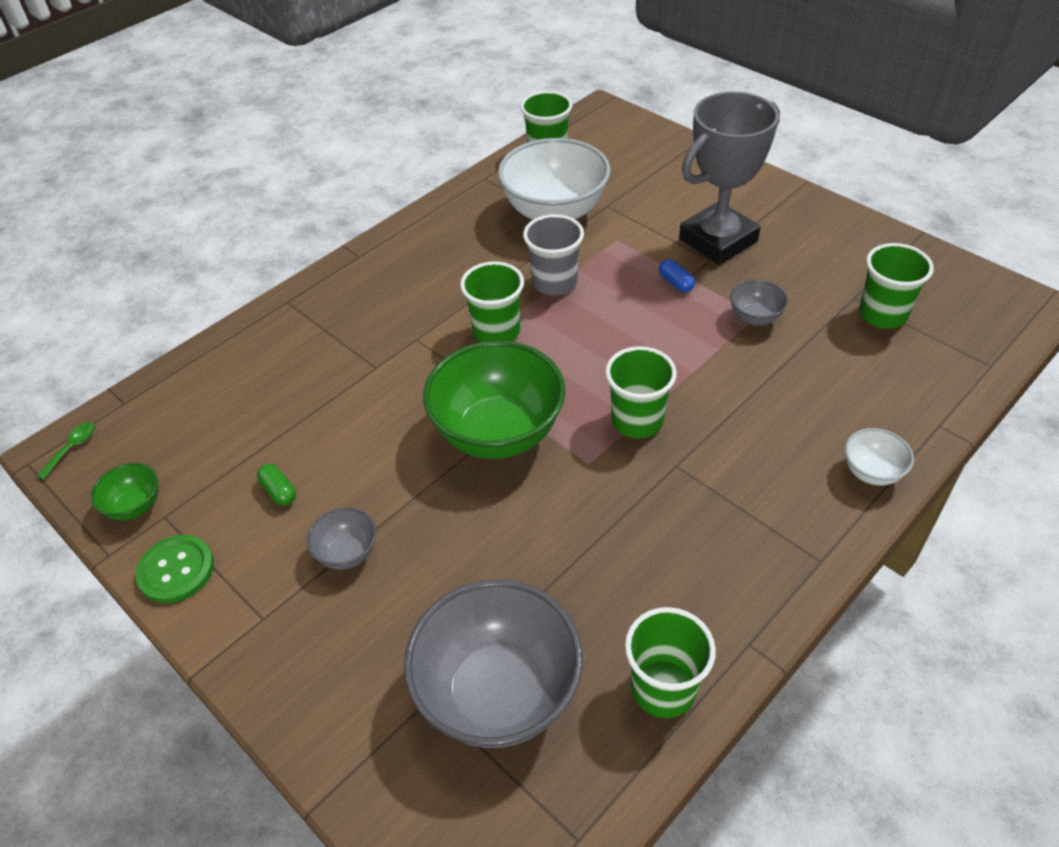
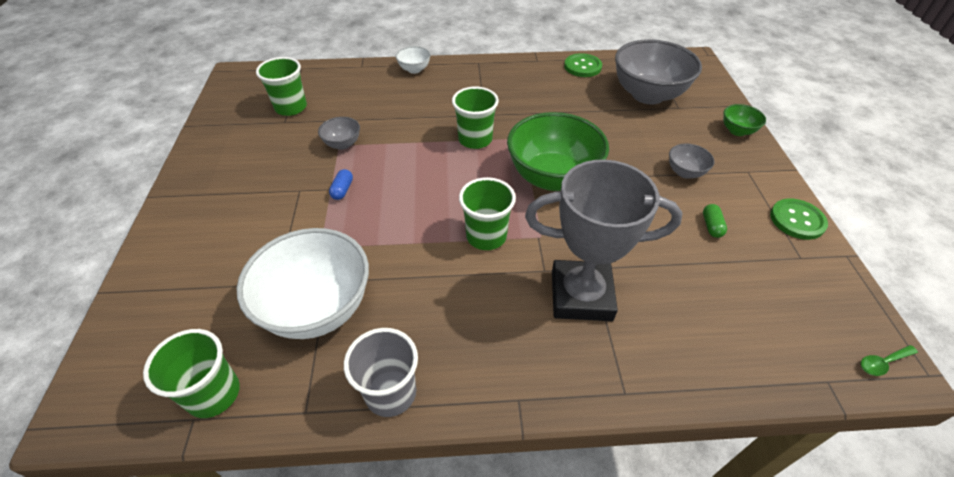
camera: 140 degrees left, 0 degrees up
green bowl [91,463,158,520] -> green bowl moved to [723,104,766,136]
grey cup [523,214,584,295] -> grey cup moved to [344,328,418,417]
green cup [625,607,716,718] -> green button [564,53,602,77]
grey trophy [679,92,780,265] -> grey trophy moved to [525,160,683,321]

